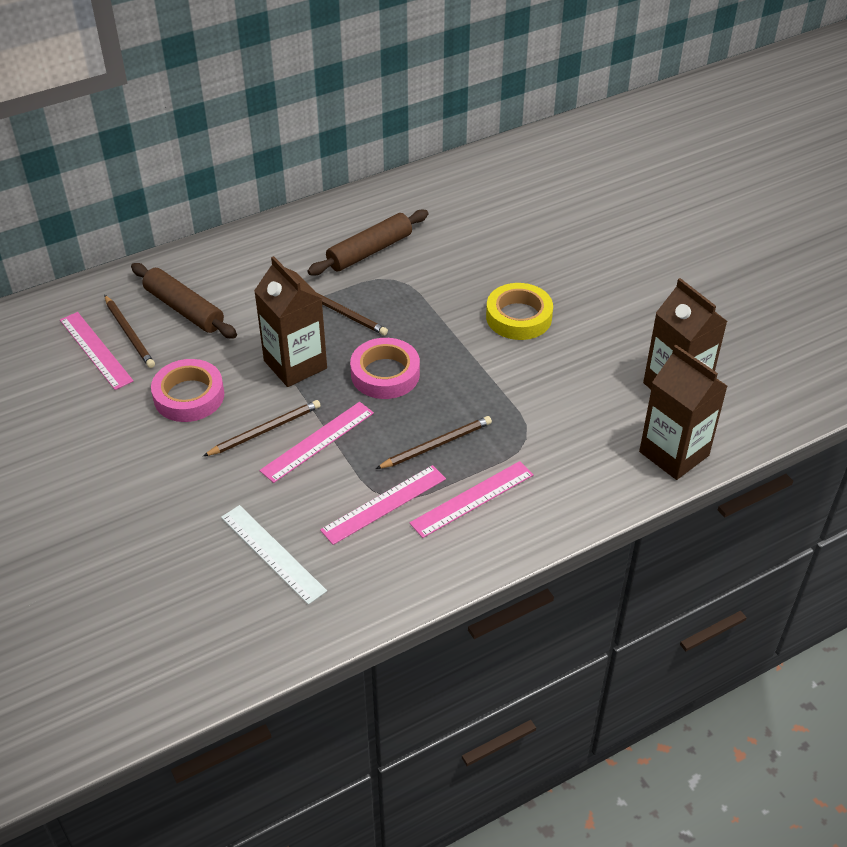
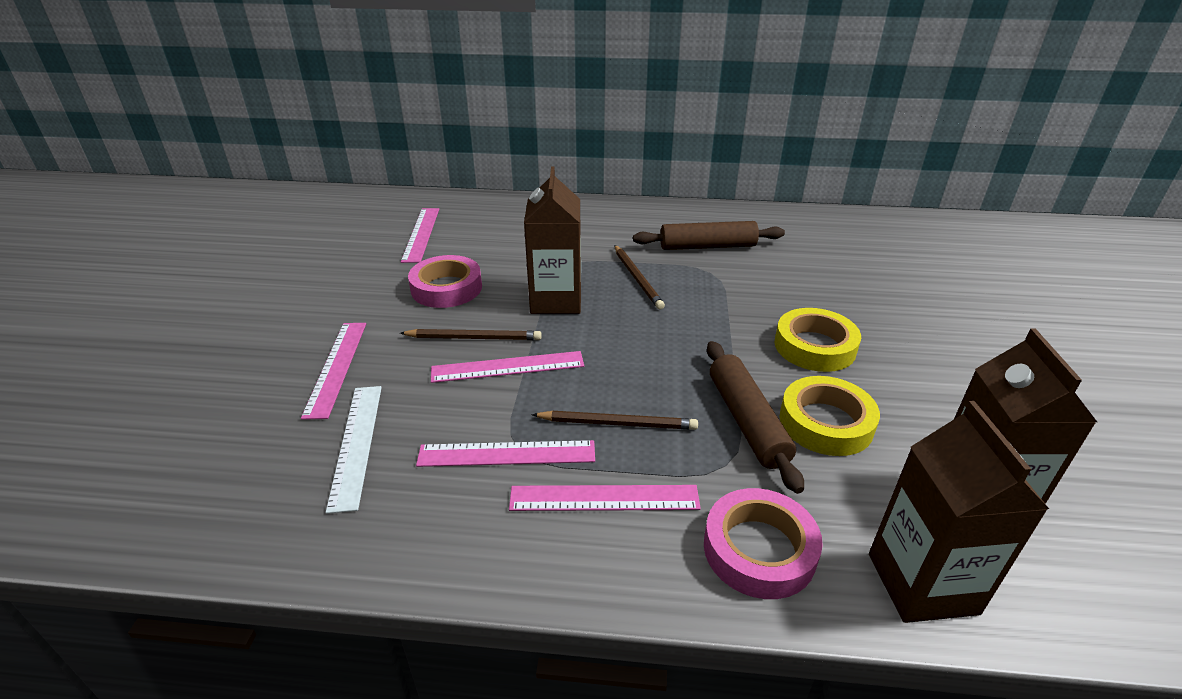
camera: 35 degrees right, 10 degrees down
brown pencil [104,295,155,368] -> none
brown rolling pin [131,263,237,339] -> brown rolling pin moved to [707,341,804,494]
pink tape [350,338,420,399] -> pink tape moved to [704,488,823,599]
none -> pink ruler [301,323,366,420]
none -> yellow tape [779,376,880,456]

